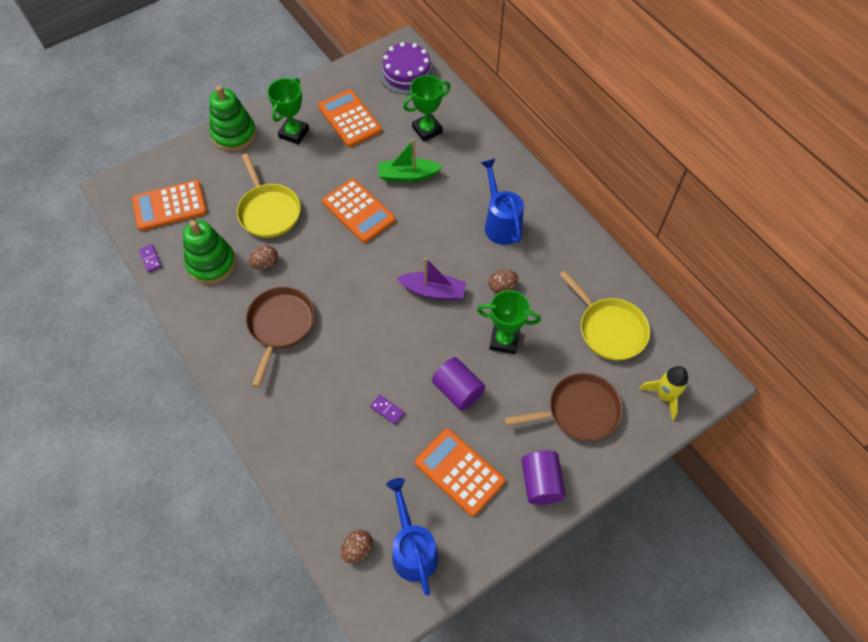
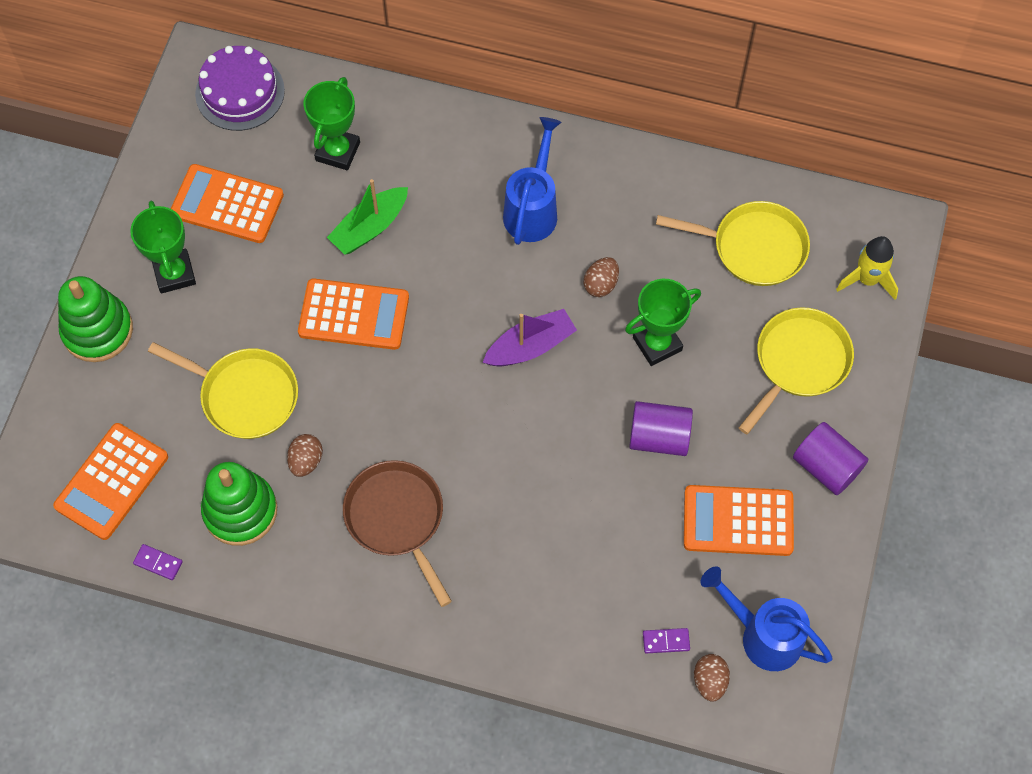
camera: 40 degrees left, 5 degrees up
purple domino [370,395,404,424] -> purple domino moved to [643,628,690,653]
blue watering can [481,159,524,245] -> blue watering can turned 75 degrees clockwise [503,117,561,245]
brown pan [504,373,623,441] -> yellow pan [739,307,854,434]

